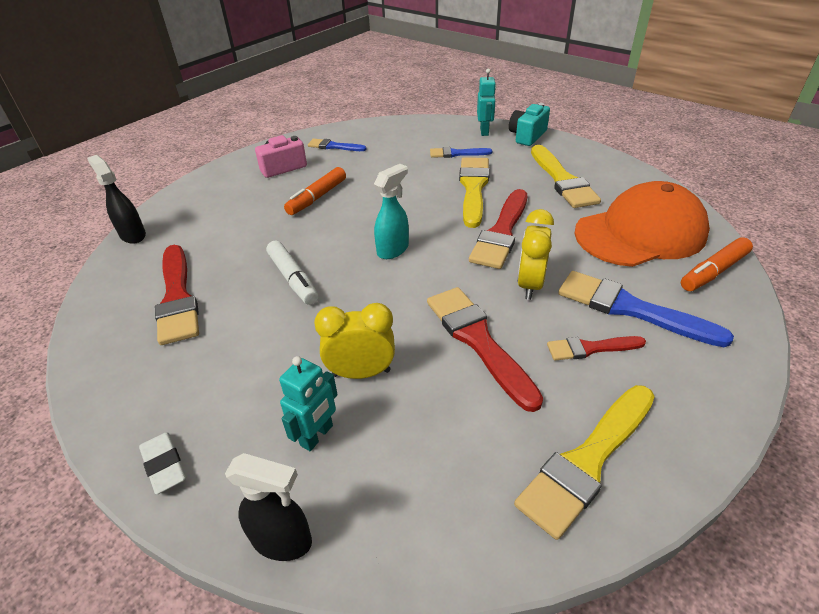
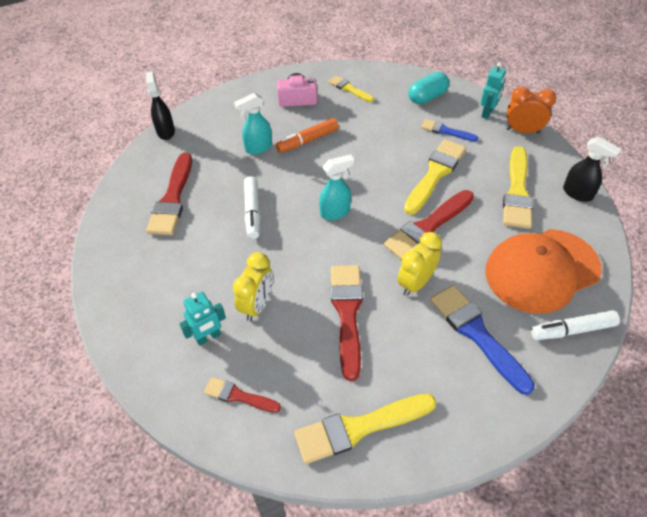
camera: 25 degrees right, 10 degrees up
white eraser [139,432,186,495] -> none
black spray bottle [225,453,312,561] -> black spray bottle moved to [563,137,622,202]
blue brush [308,138,366,151] -> yellow brush [328,75,374,102]
yellow clock [314,303,395,379] -> yellow clock turned 90 degrees clockwise [233,252,273,321]
turquoise camera [509,103,550,146] -> orange clock [506,86,556,134]
red brush [547,336,646,360] -> red brush moved to [204,377,281,413]
orange cap [575,181,710,267] -> orange cap turned 150 degrees clockwise [485,229,602,314]
orange marker [681,237,753,291] -> white marker [531,310,620,340]
none -> turquoise spray bottle [234,93,272,155]
none -> turquoise capsule [409,72,449,104]

